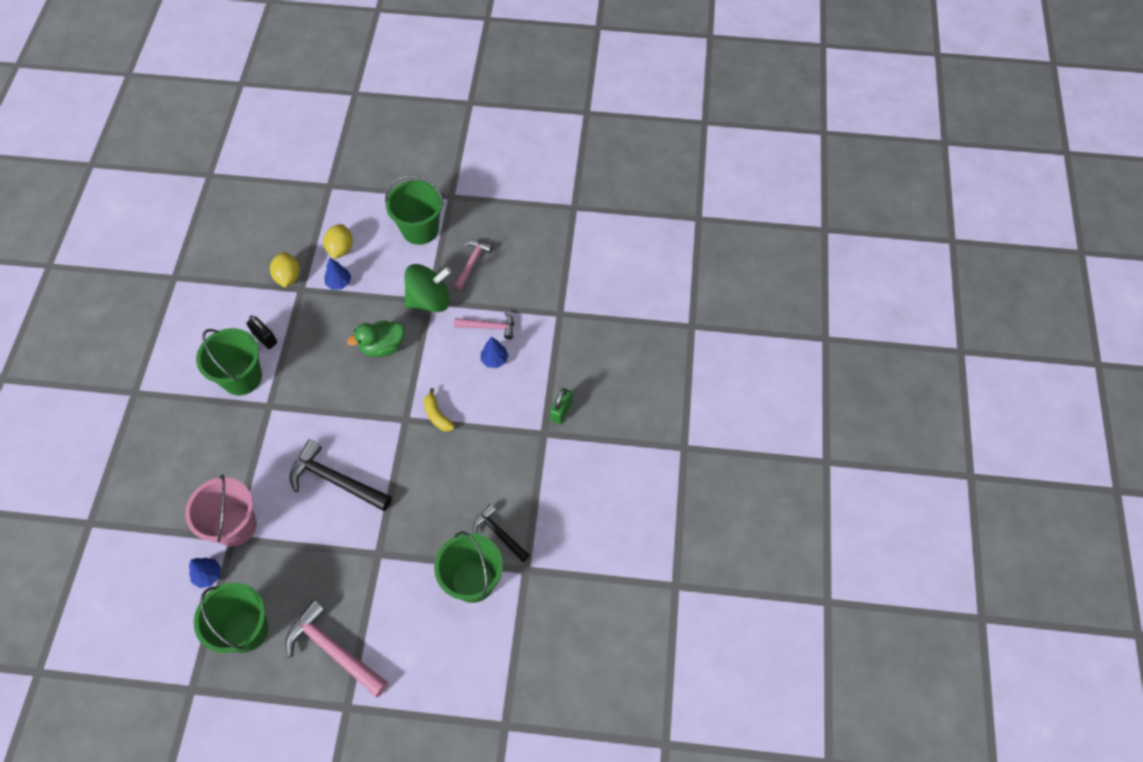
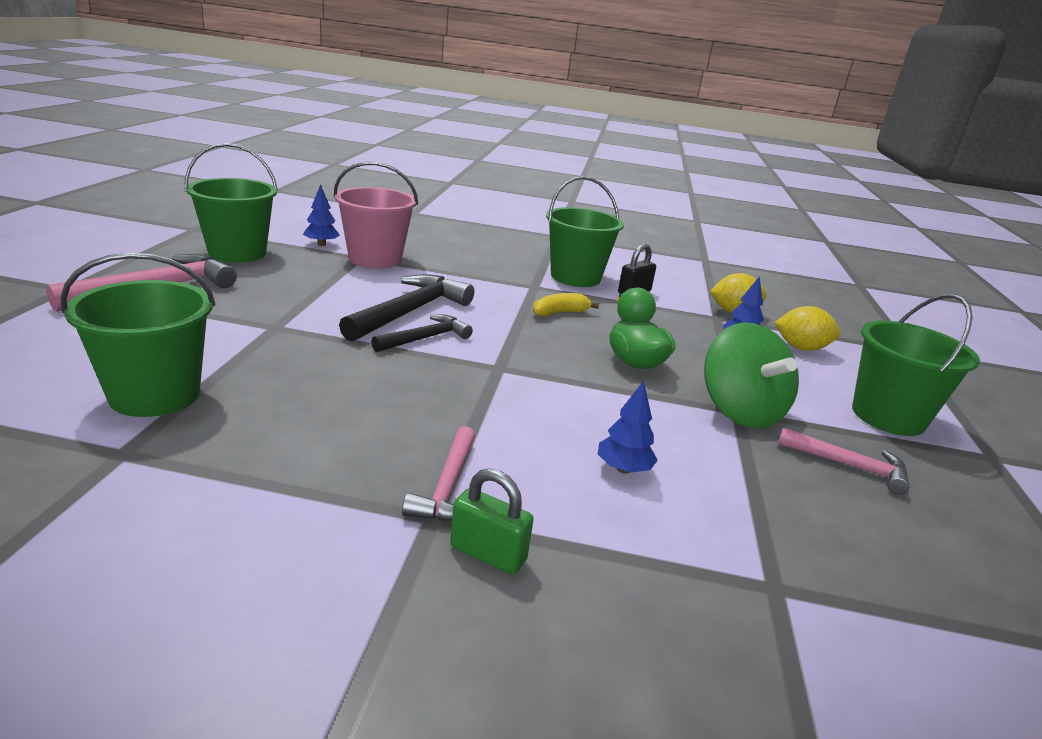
camera: 90 degrees right, 35 degrees down
yellow banana [424,388,455,432] -> yellow banana moved to [533,293,599,317]
pink hammer [454,311,514,339] -> pink hammer moved to [402,426,475,521]
black hammer [473,504,530,562] -> black hammer moved to [371,315,473,352]

